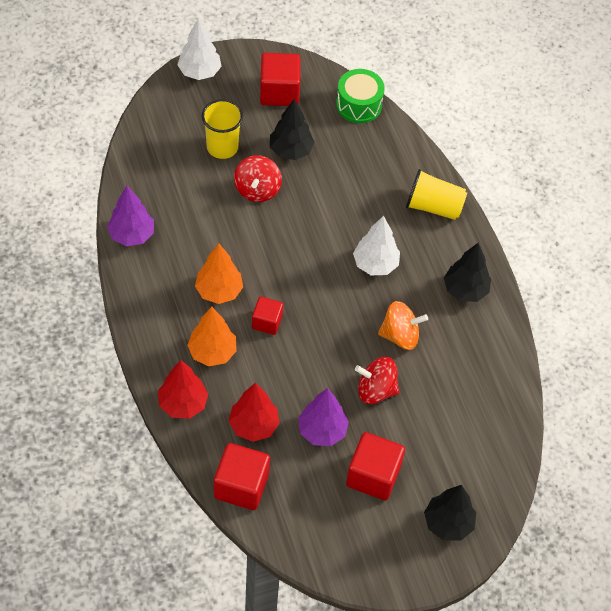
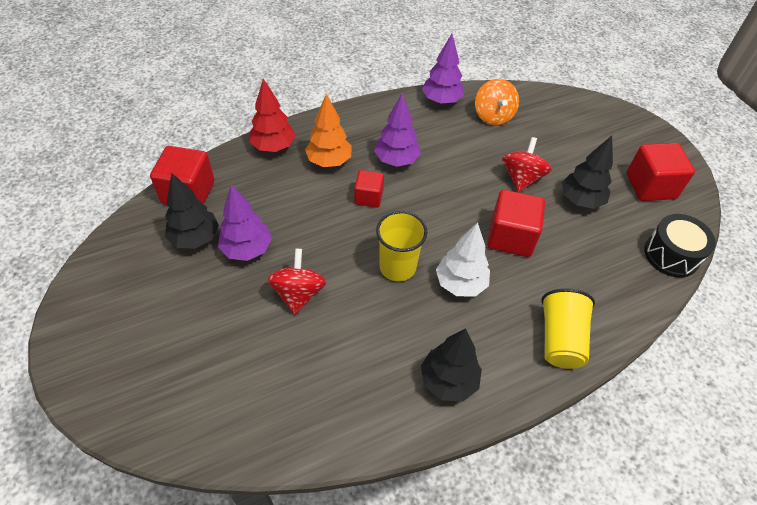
camera: 85 degrees right, 5 degrees down
white tree [177,18,221,80] -> none
orange tree [195,244,243,304] -> purple tree [374,93,421,167]
yellow cup [202,99,243,159] -> yellow cup moved to [376,211,428,281]
red tree [229,382,280,442] -> none
red spinning top [234,155,282,202] -> red spinning top turned 105 degrees clockwise [502,137,551,193]
green drum [336,69,385,123] -> black drum [644,214,716,278]
red cube [346,432,405,501] -> red cube moved to [487,190,545,257]
orange spinning top [378,301,428,350] -> orange spinning top moved to [475,79,519,126]
black tree [424,485,476,541] -> black tree moved to [165,173,219,249]

